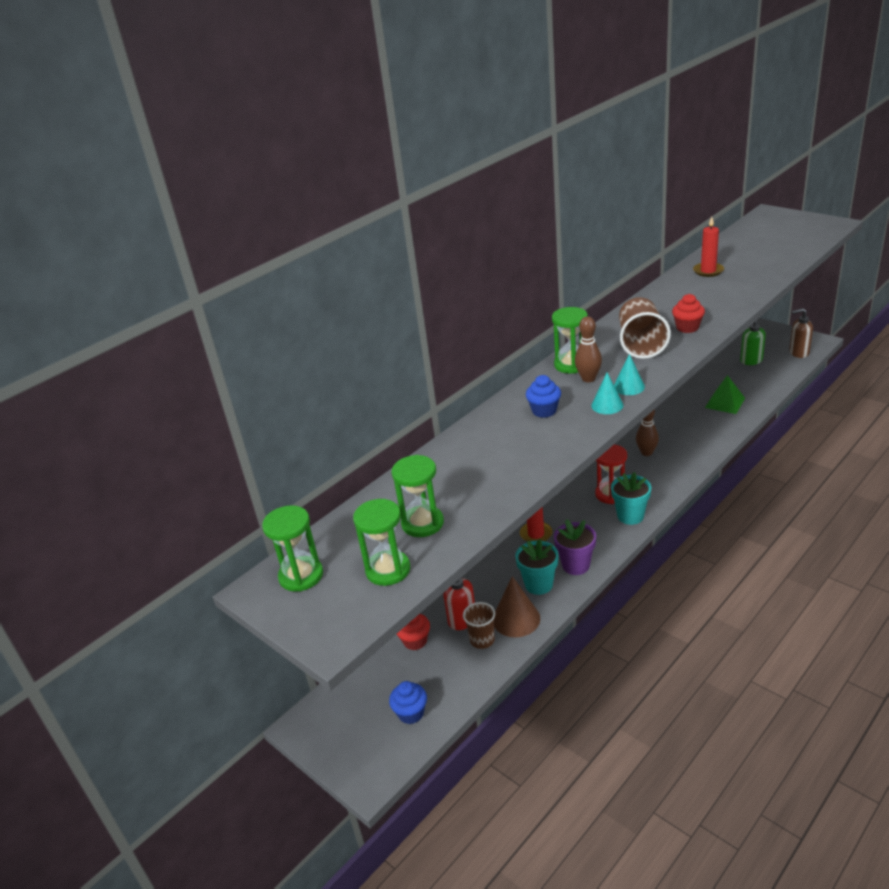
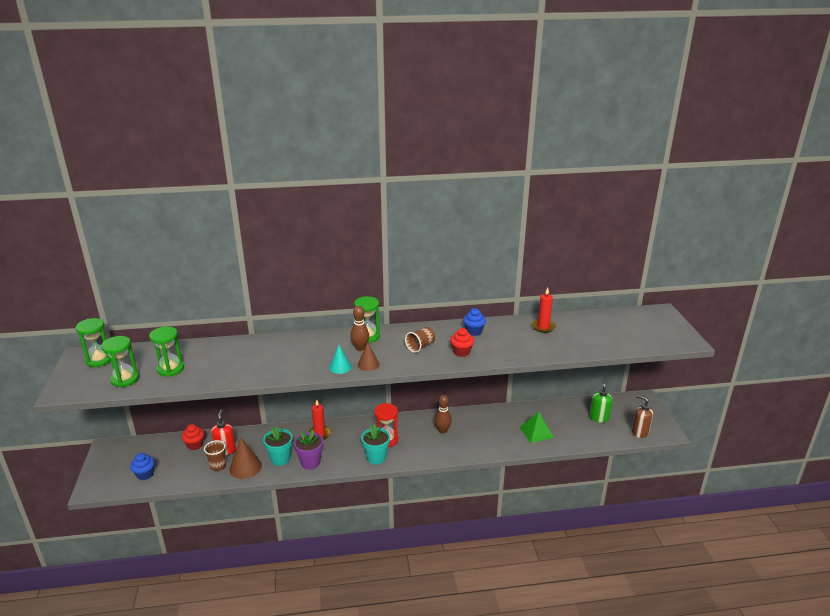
camera: 35 degrees right, 5 degrees down
blue cupcake [526,375,561,418] -> blue cupcake moved to [463,308,486,336]
turquoise cone [614,354,645,395] -> brown cone [358,342,380,371]
brown cup [619,297,671,359] -> brown cup [405,327,435,353], size x0.60

